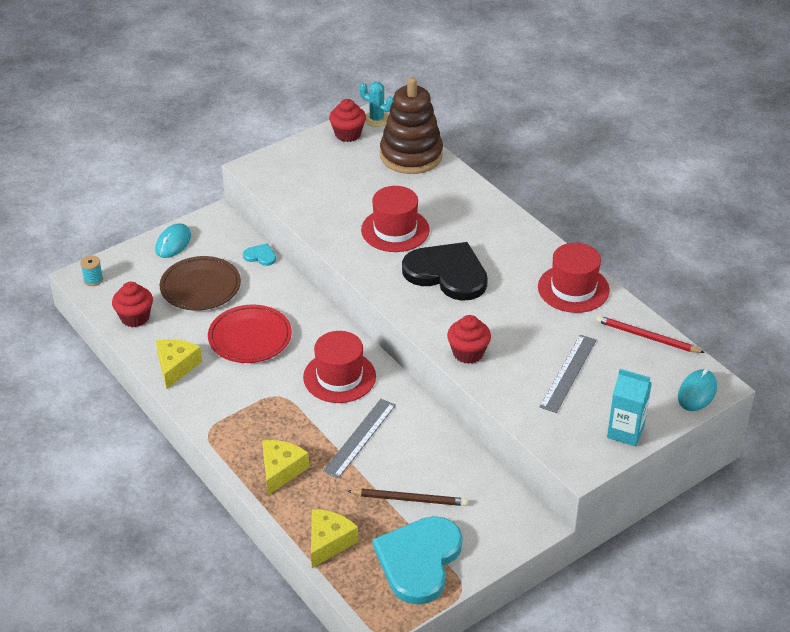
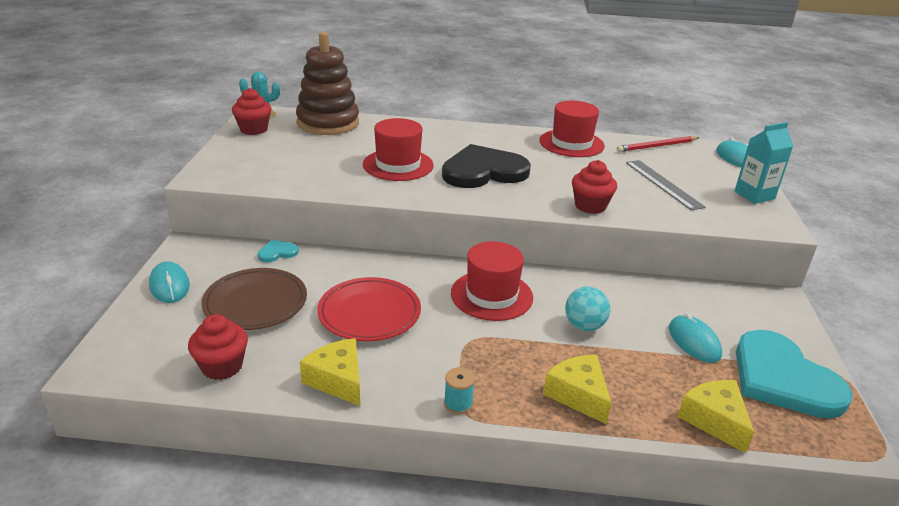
camera: 50 degrees left, 10 degrees down
turquoise spool [80,255,103,286] -> turquoise spool moved to [444,367,475,414]
grey ruler [323,399,396,479] -> turquoise ball [565,287,610,331]
brown pencil [347,489,468,506] -> turquoise mouse [669,313,722,363]

